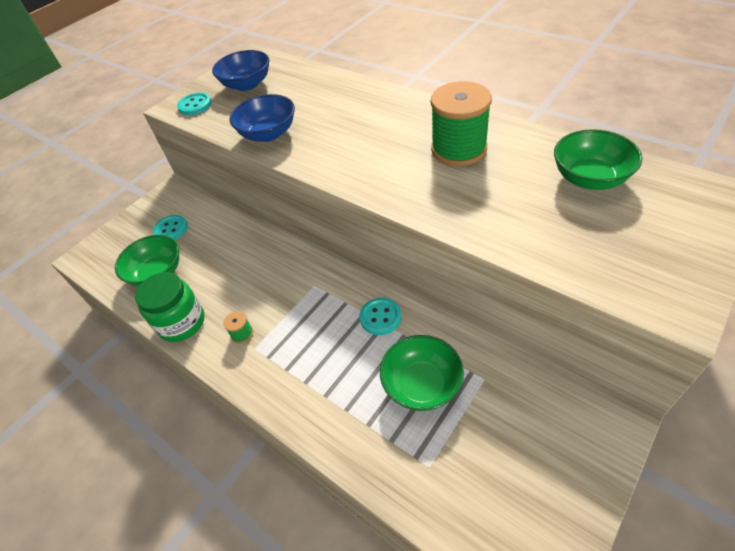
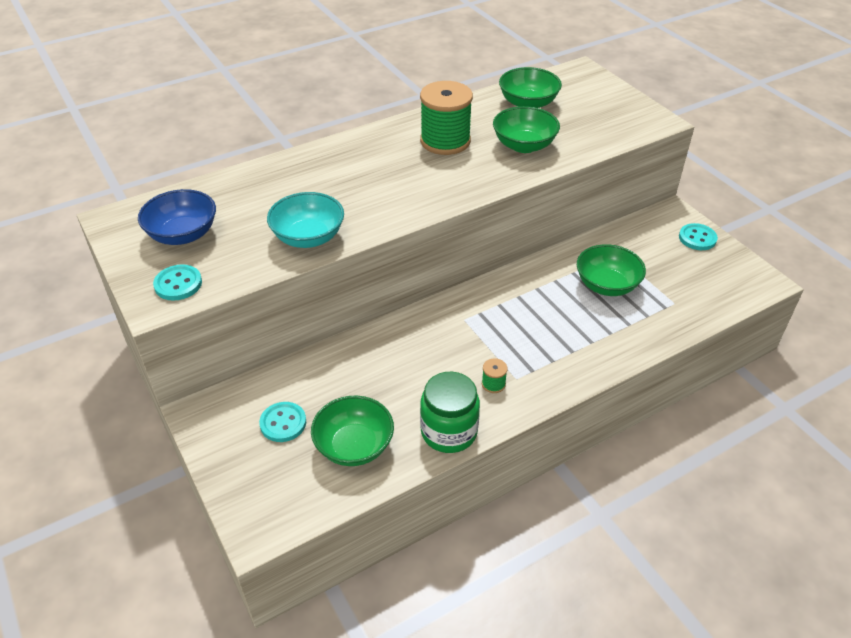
camera: 75 degrees left, 5 degrees down
blue bowl [230,94,295,142] -> turquoise bowl [267,192,344,248]
turquoise button [360,298,401,335] -> turquoise button moved to [679,223,718,250]
none -> green bowl [493,106,560,153]

